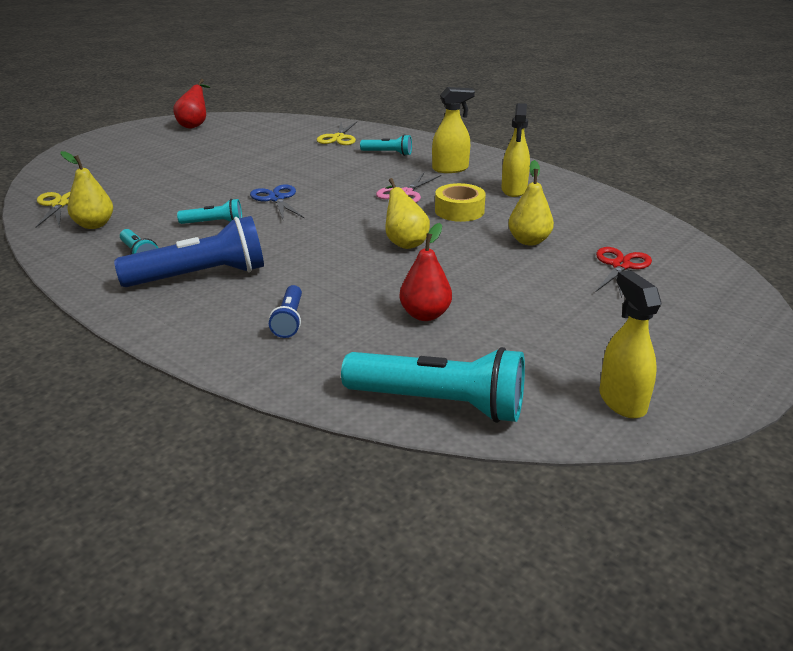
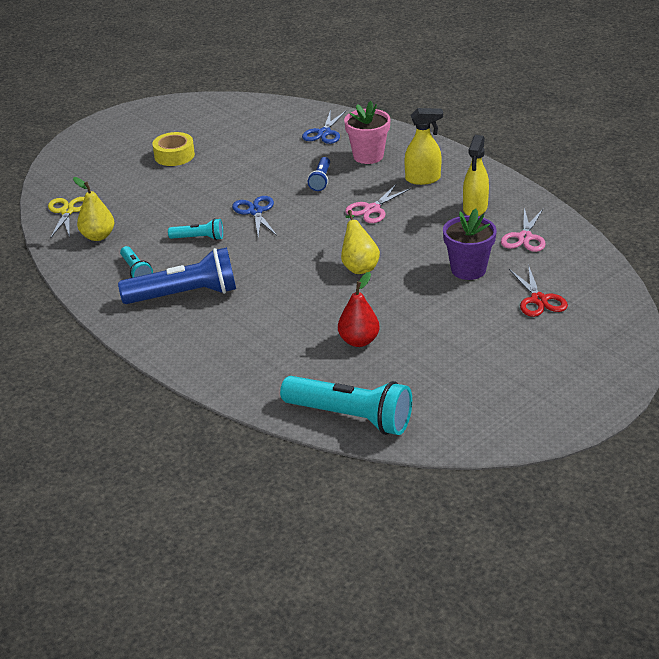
camera: 10 degrees right, 5 degrees up
red pear [173,79,210,129] -> none
blue flashlight [269,285,302,338] -> blue flashlight moved to [308,157,330,191]
yellow scissors [317,122,357,145] -> blue scissors [302,110,346,144]
turquoise flashlight [360,134,412,156] -> pink flower pot [344,101,391,164]
yellow tape [435,183,486,222] -> yellow tape moved to [152,132,195,166]
yellow pear [508,160,554,246] -> purple flower pot [443,209,497,280]
red scissors [596,247,652,298] -> red scissors turned 135 degrees clockwise [509,265,568,317]
yellow spray bottle [599,270,662,418] -> none
none -> pink scissors [501,208,546,252]

